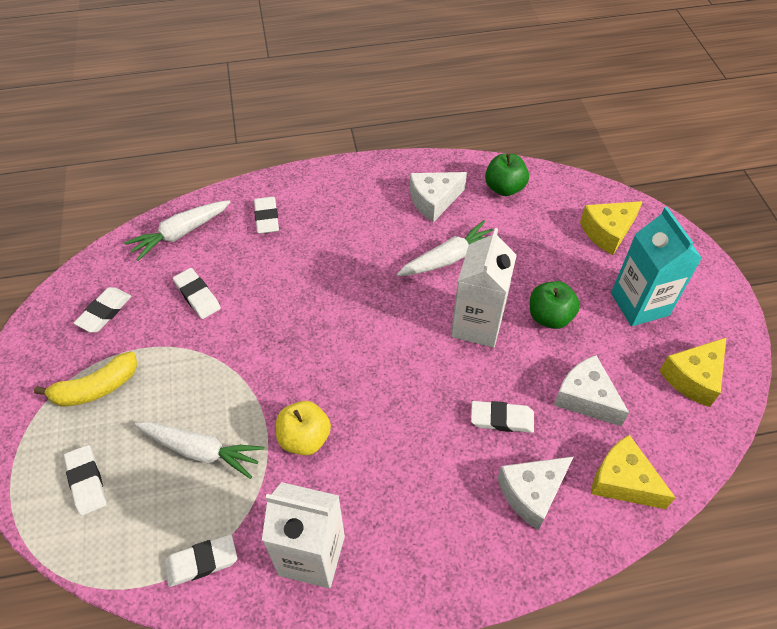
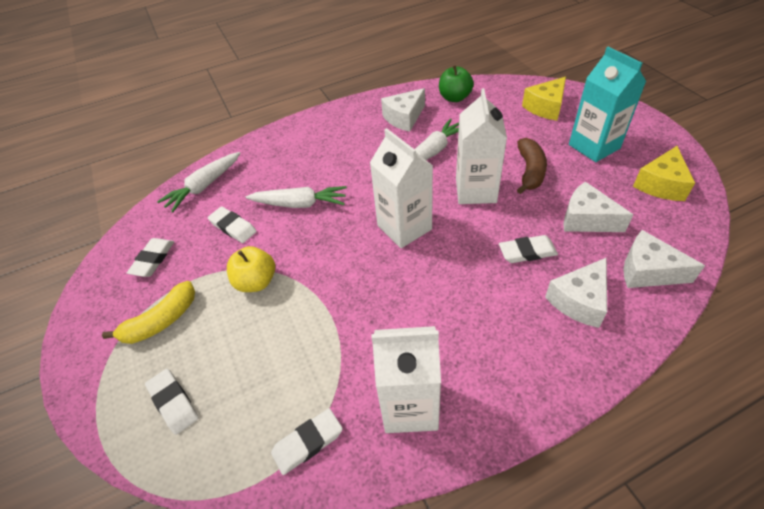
camera: 10 degrees left, 5 degrees down
white carrot [135,422,264,479] -> white carrot moved to [246,186,347,208]
white eraser [254,197,279,234] -> none
yellow apple [276,401,331,455] -> yellow apple moved to [227,246,275,292]
green apple [530,281,580,329] -> brown banana [517,138,547,194]
yellow cheese [591,435,676,509] -> white cheese [623,230,705,288]
none -> white carton [370,128,433,248]

